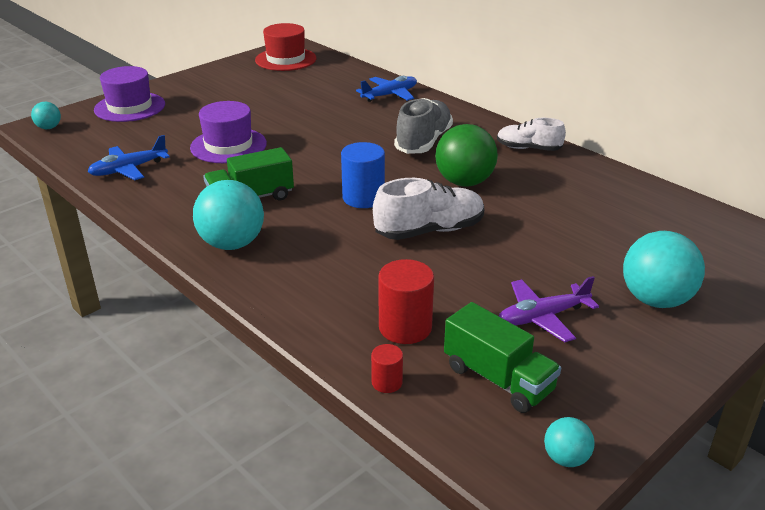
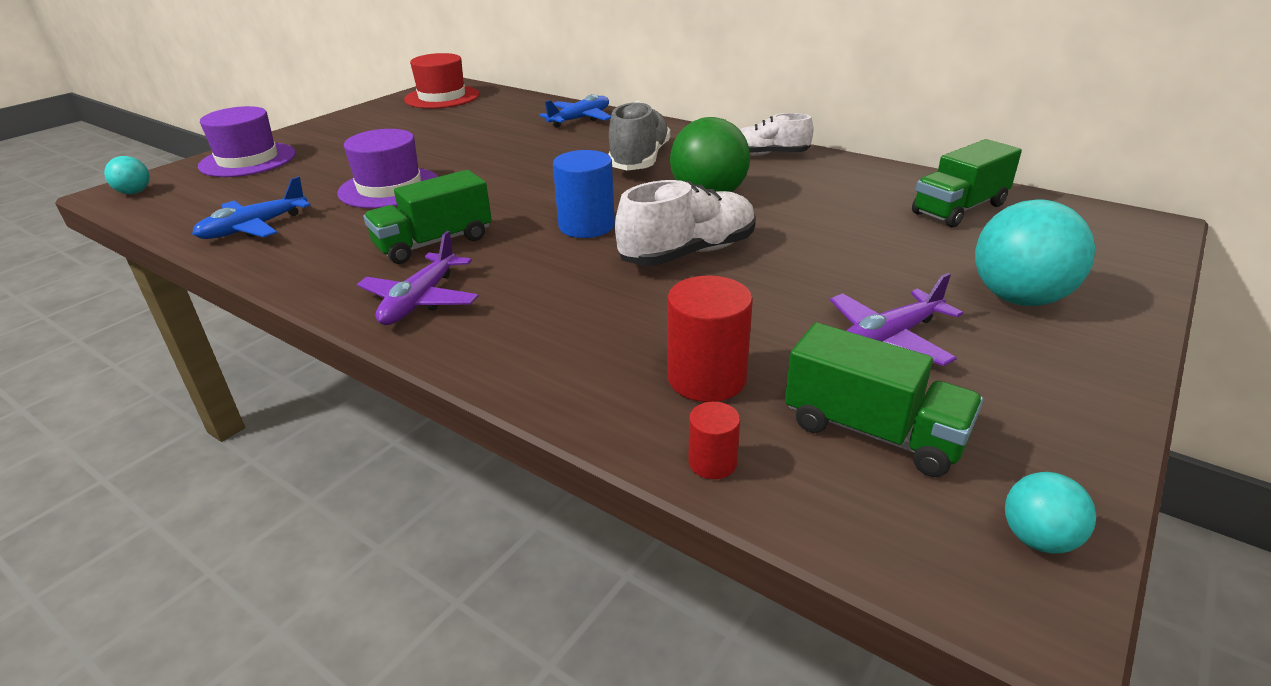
camera: 10 degrees left, 0 degrees up
turquoise ball [193,180,264,250] -> purple plane [357,231,478,325]
none -> green truck [912,139,1022,227]

